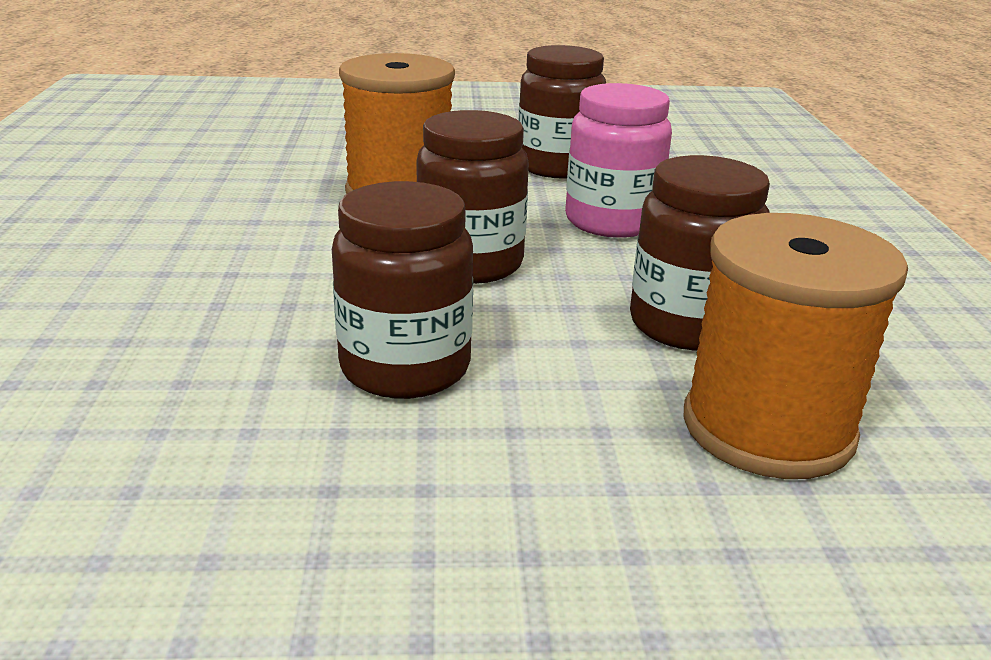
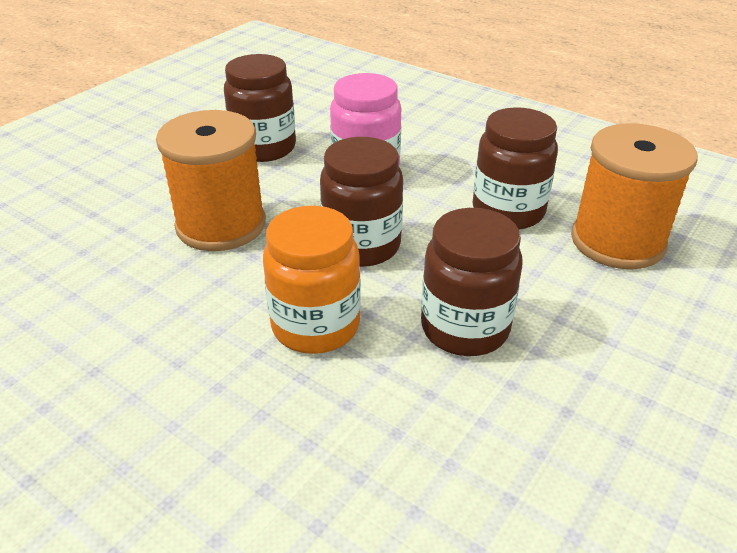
camera: 50 degrees left, 10 degrees up
none -> orange jar [263,206,361,354]

